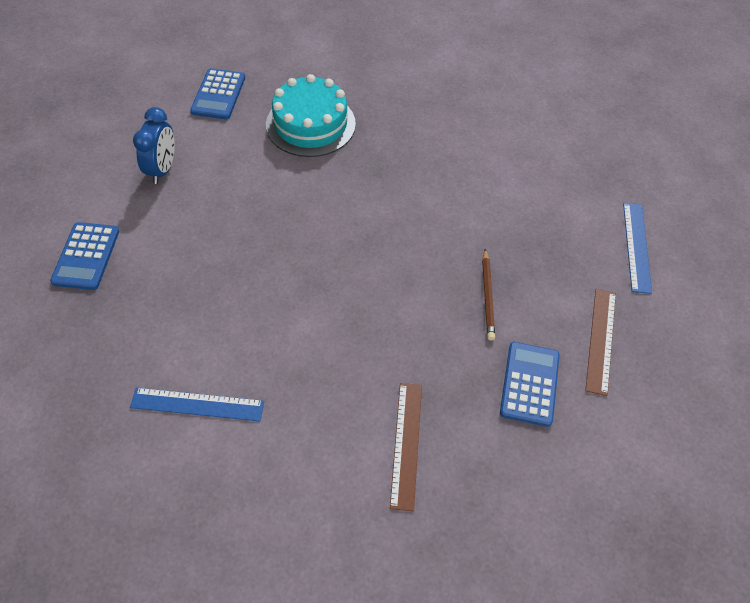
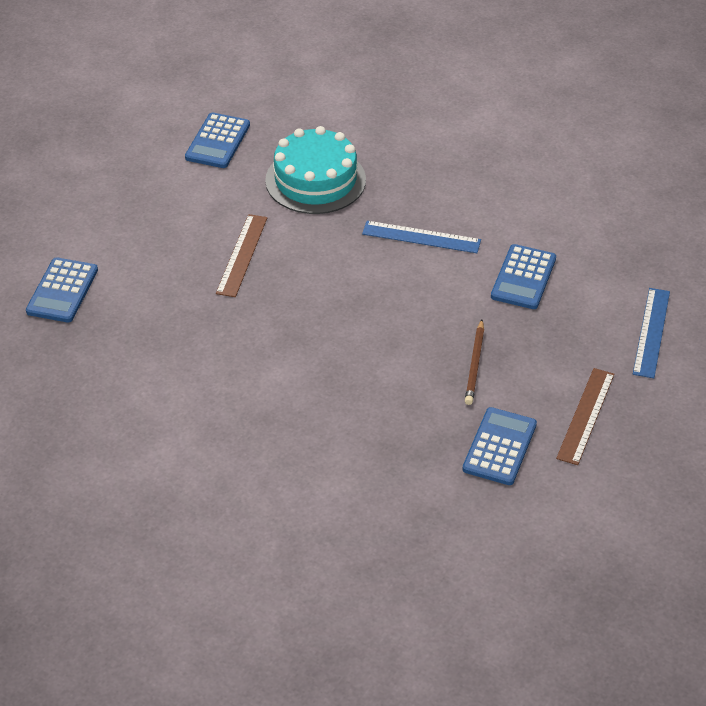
camera: 10 degrees right, 10 degrees down
blue ruler [130,388,264,421] -> blue ruler moved to [362,221,481,253]
blue clock [133,107,175,184] -> none
brown ruler [390,383,422,511] -> brown ruler moved to [216,214,267,297]
none -> blue calculator [491,244,556,309]

